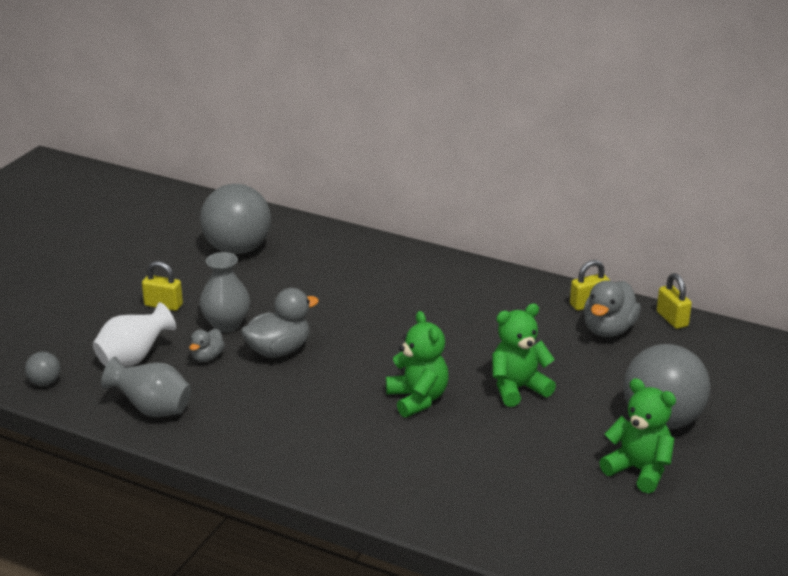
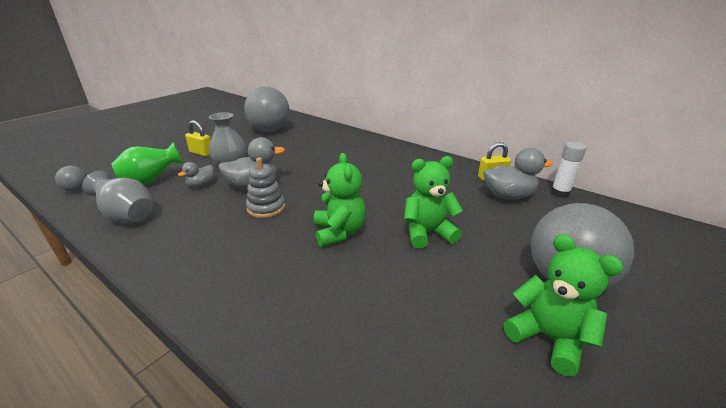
camera: 10 degrees right, 0 degrees up
white vase [93,302,176,367] -> green vase [111,142,183,185]
grey duck [583,281,641,337] -> grey duck turned 135 degrees counterclockwise [483,148,552,200]
yellow padlock [657,273,692,329] -> white glue stick [551,142,586,198]
none -> grey stacking toy [246,157,285,218]

